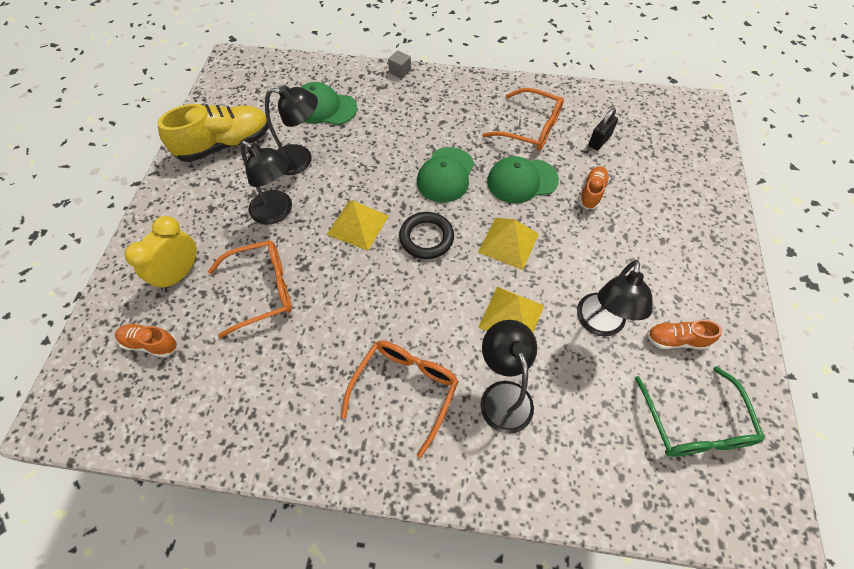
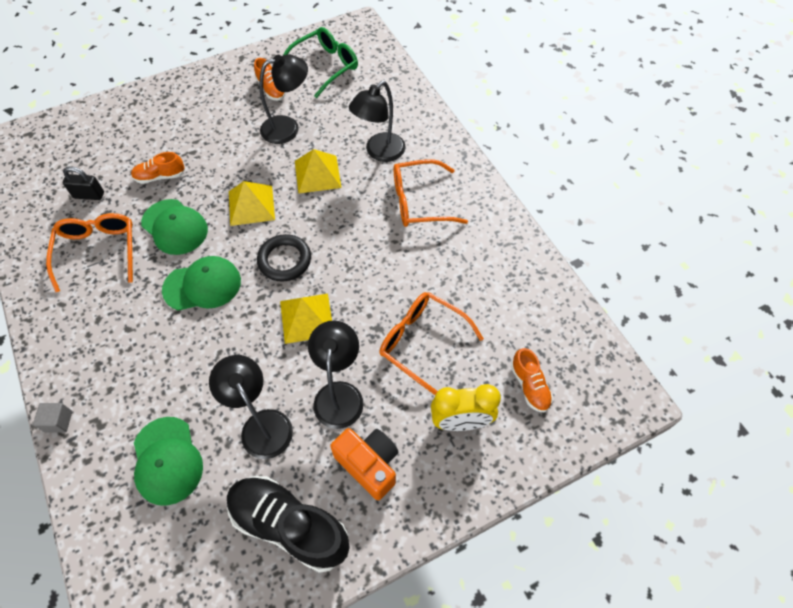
camera: 125 degrees left, 0 degrees up
yellow shoe [158,104,269,162] -> black shoe [227,476,349,573]
none -> orange camera [330,428,398,500]

